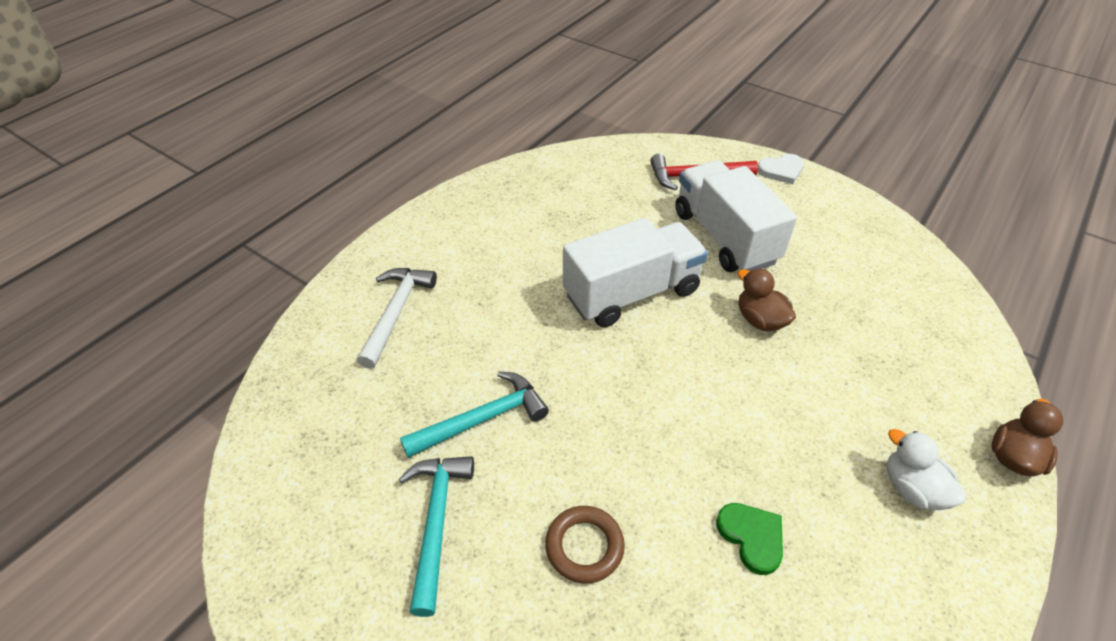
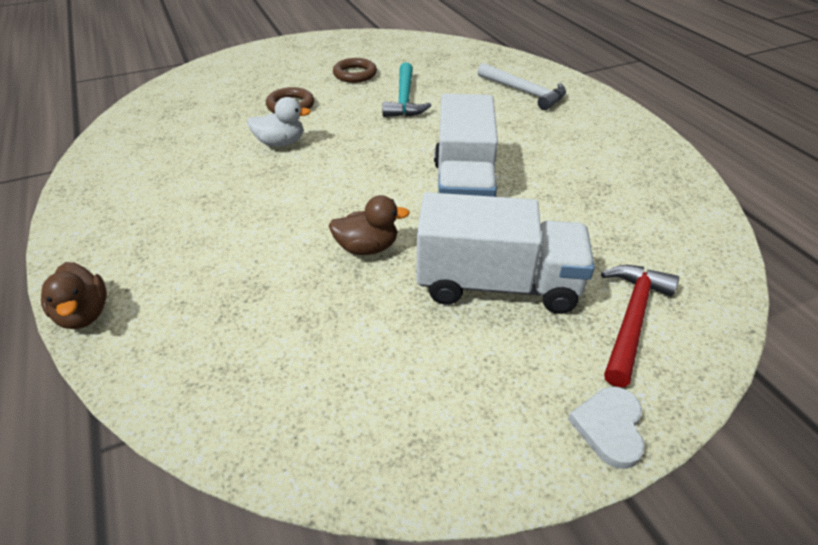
camera: 120 degrees right, 5 degrees down
turquoise hammer [399,456,474,617] -> brown ring [333,58,377,83]
green heart [716,503,783,575] -> none
white duck [887,429,966,510] -> white duck moved to [247,97,311,147]

